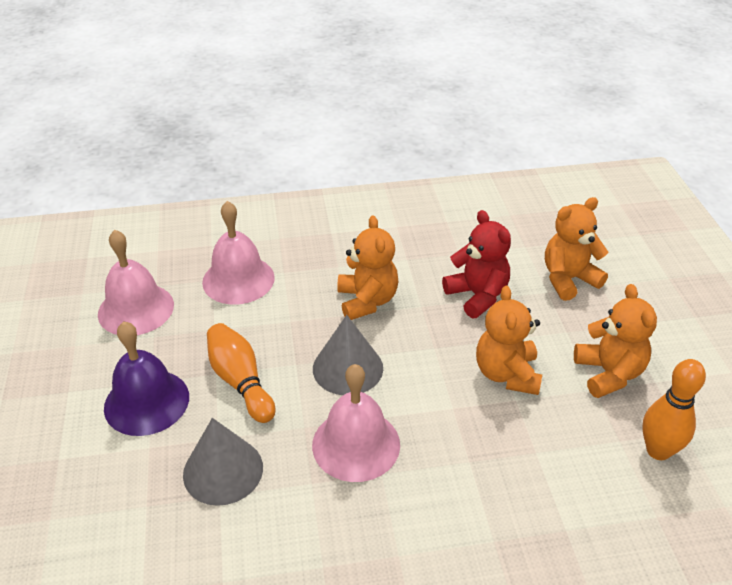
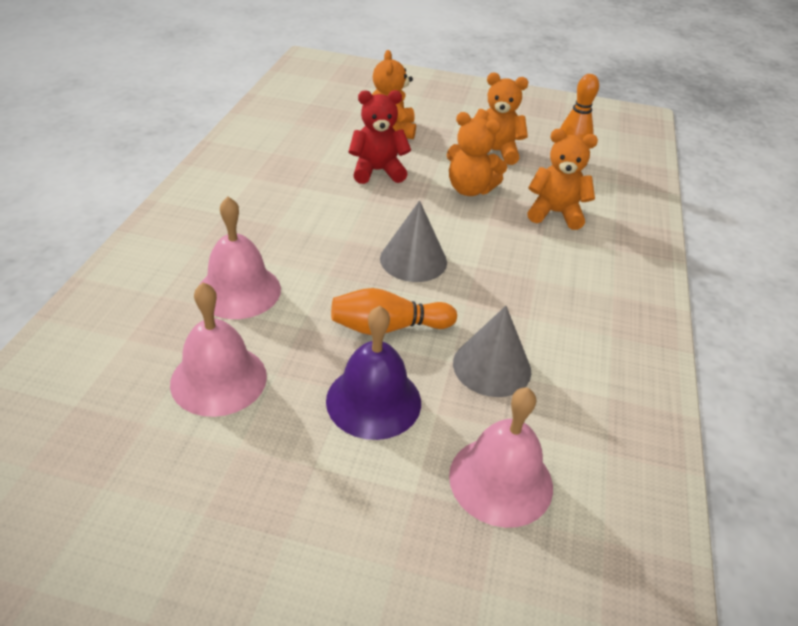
camera: 70 degrees left, 0 degrees up
pink bell [312,364,400,482] -> pink bell moved to [449,387,553,528]
orange teddy bear [337,215,398,320] -> orange teddy bear moved to [527,129,598,230]

